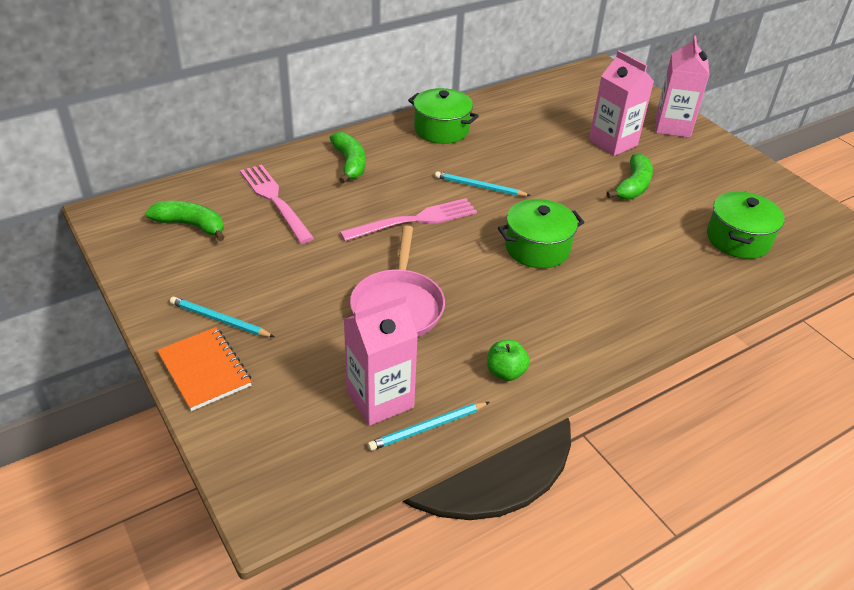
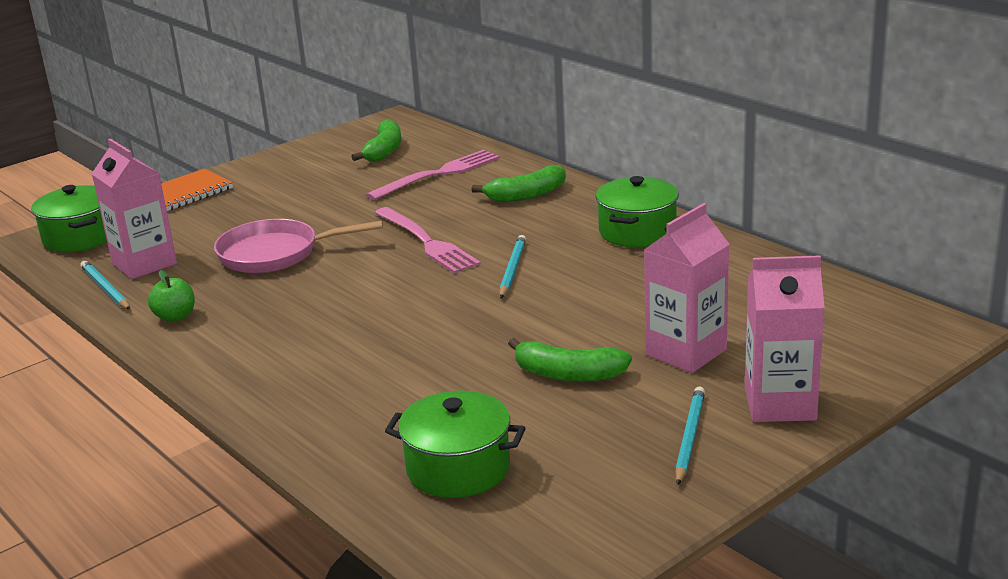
camera: 85 degrees right, 15 degrees down
turquoise pencil [170,297,274,337] -> turquoise pencil moved to [675,387,705,485]
green pot [498,199,584,268] -> green pot moved to [31,185,107,252]

